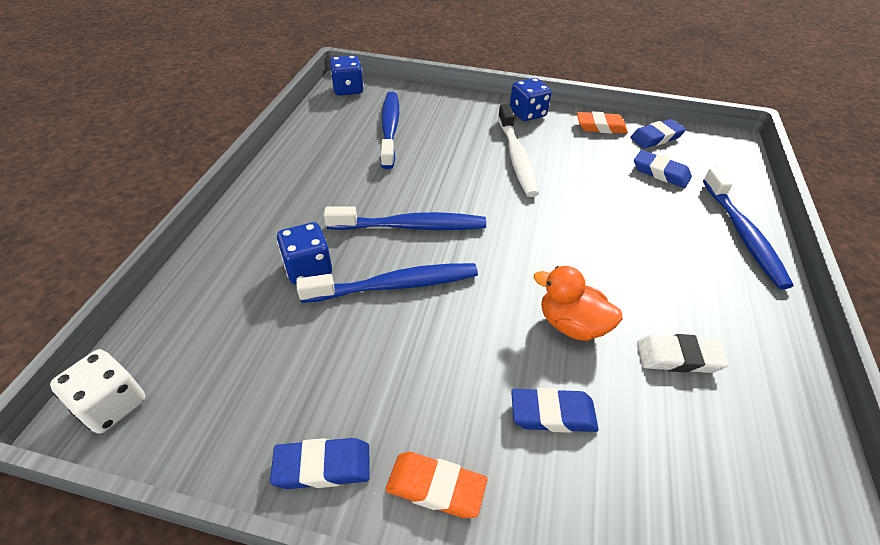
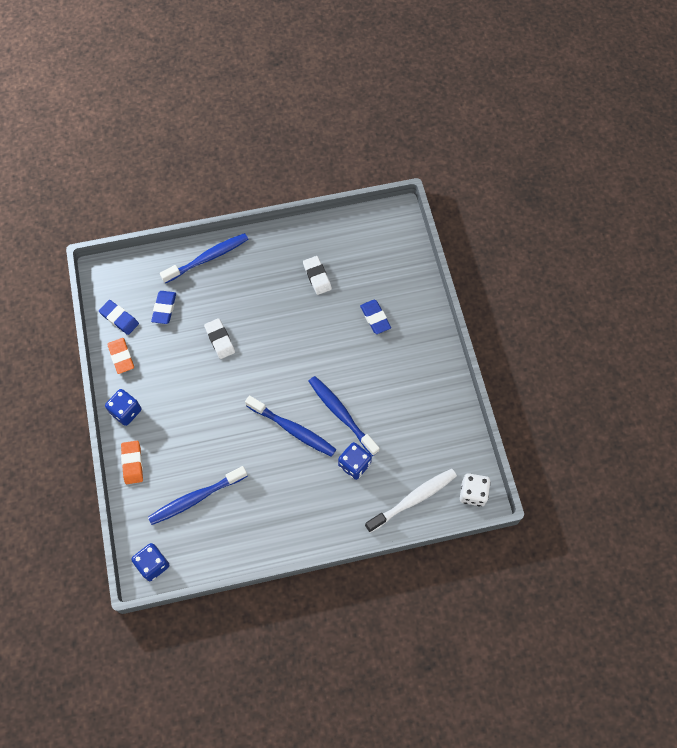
camera: 115 degrees left, 20 degrees up
blue eraser [270,438,370,489] -> none
blue toothbrush [324,207,486,230] -> blue toothbrush turned 150 degrees clockwise [245,395,336,457]
orange eraser [385,452,487,518] -> orange eraser moved to [121,441,143,484]
white toothbrush [498,104,539,197] -> white toothbrush moved to [365,469,457,533]
orange duck [534,266,623,341] -> none
none -> white eraser [204,318,235,359]

